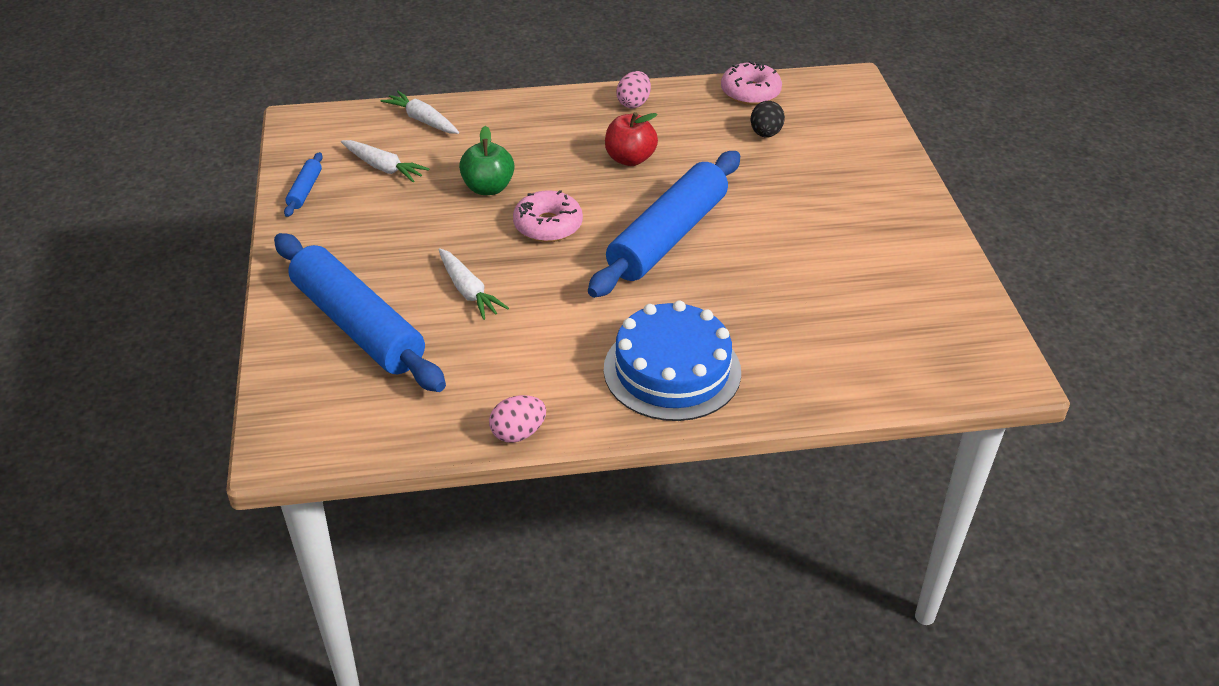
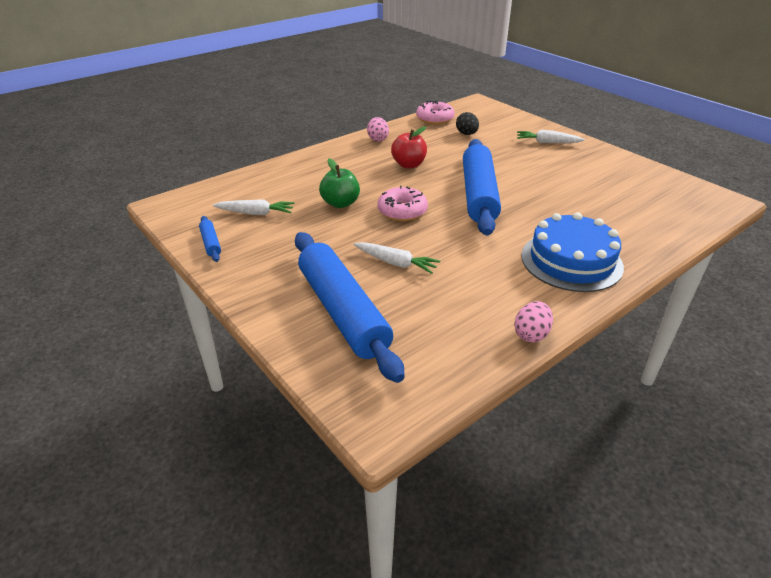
camera: 30 degrees left, 5 degrees down
blue rolling pin [274,233,446,392] -> blue rolling pin turned 45 degrees clockwise [295,232,405,383]
white carrot [381,91,459,134] -> white carrot moved to [517,130,585,143]

